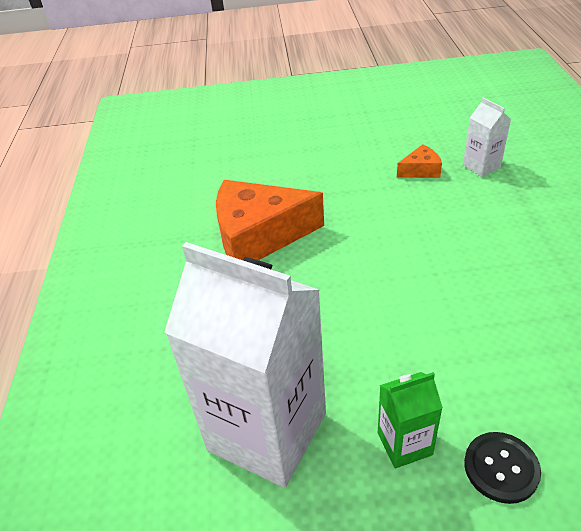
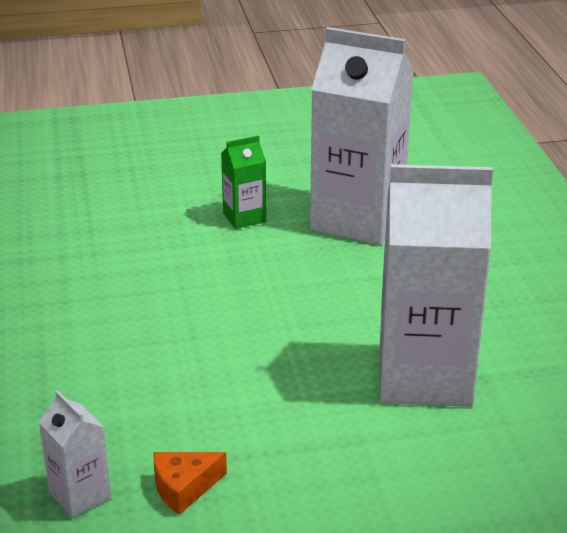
camera: 170 degrees right, 10 degrees down
orange cheese [216,180,324,260] -> white carton [379,164,493,407]
black button [464,432,541,504] -> none

